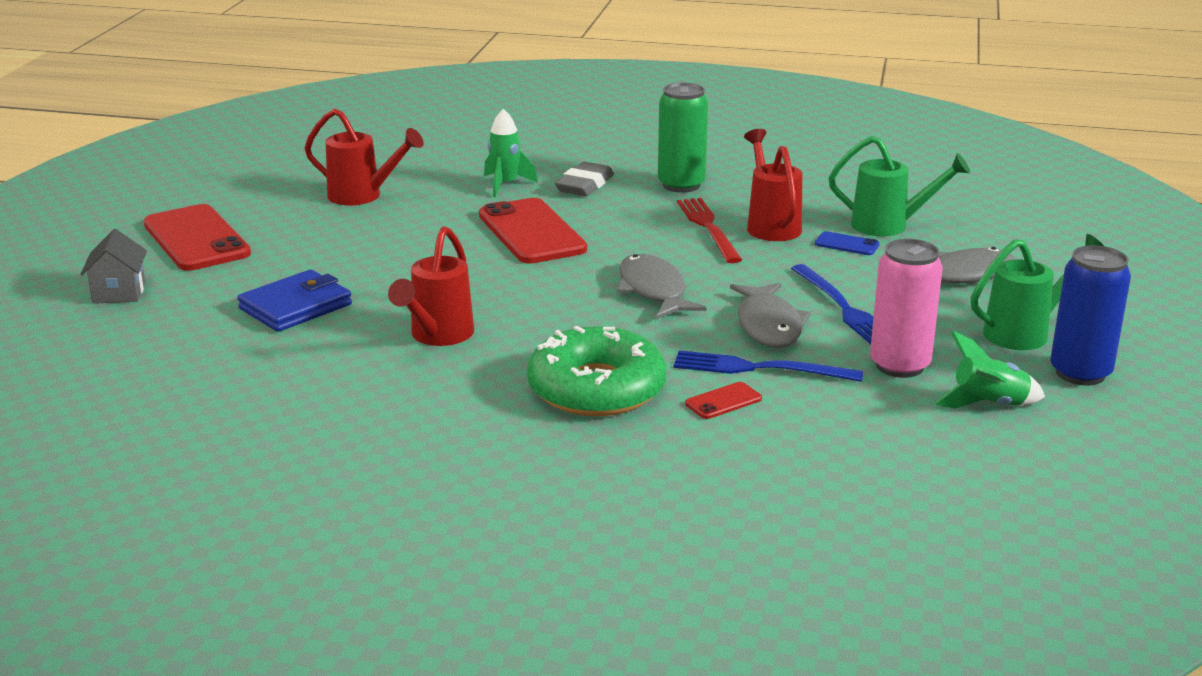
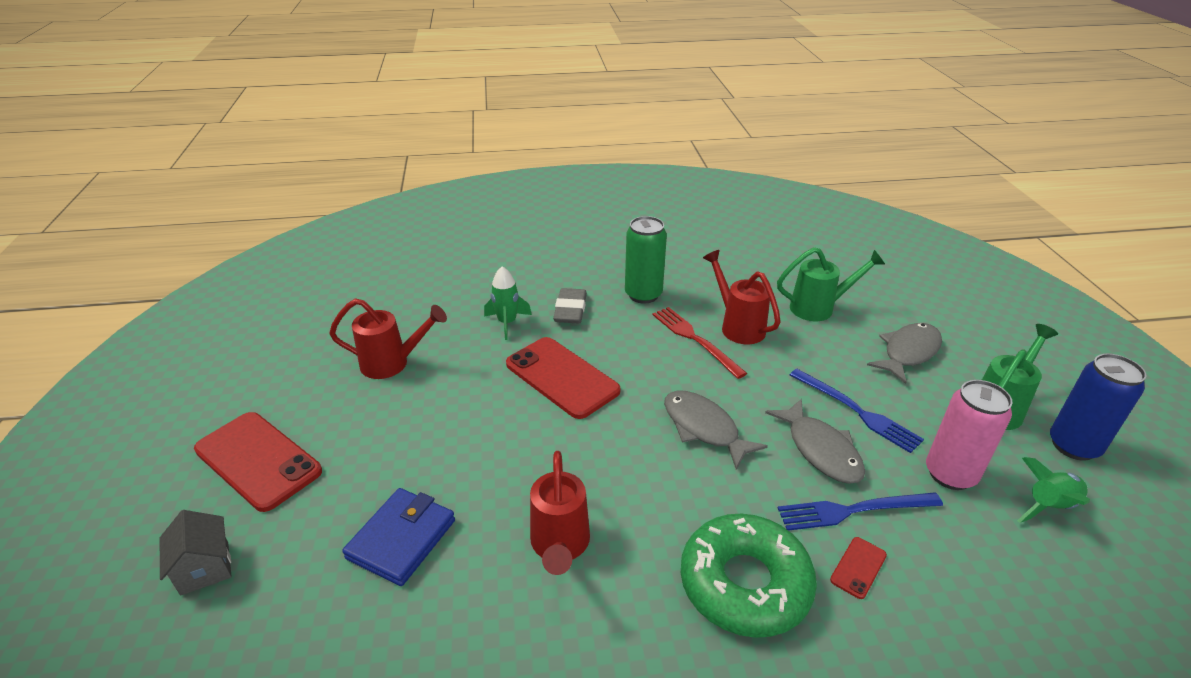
camera: 20 degrees left, 10 degrees up
blue phone [815,231,879,255] -> none

